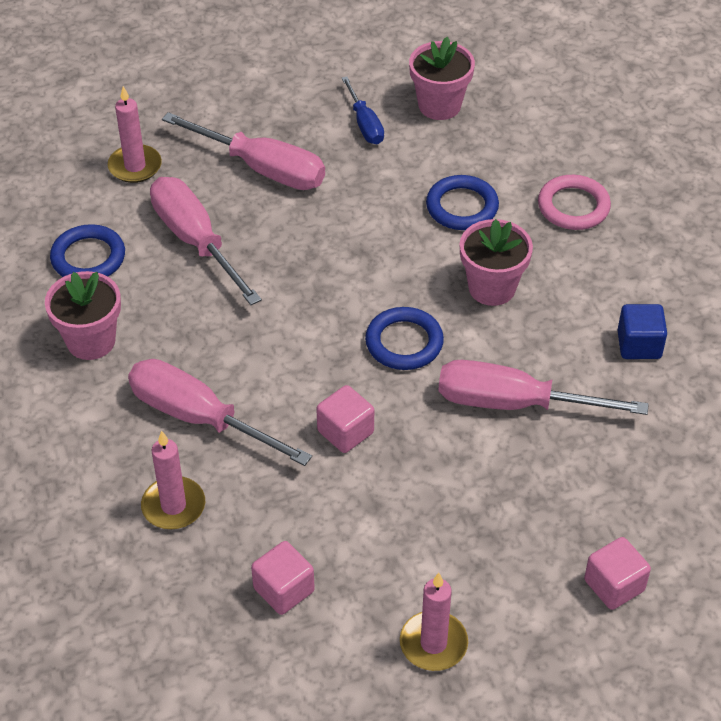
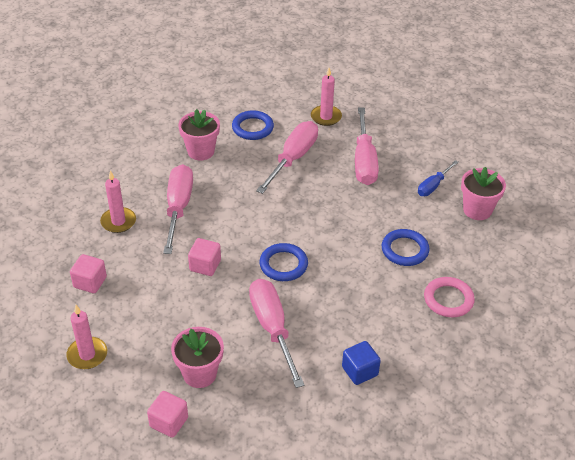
camera: 60 degrees right, 5 degrees down
pink flower pot [460,219,533,306] -> pink flower pot moved to [171,327,224,388]

